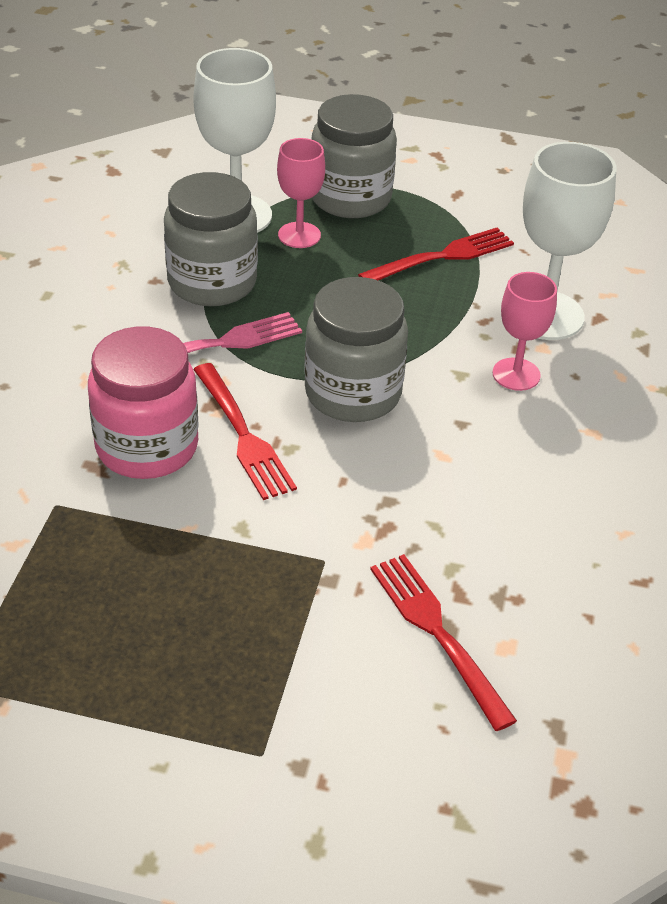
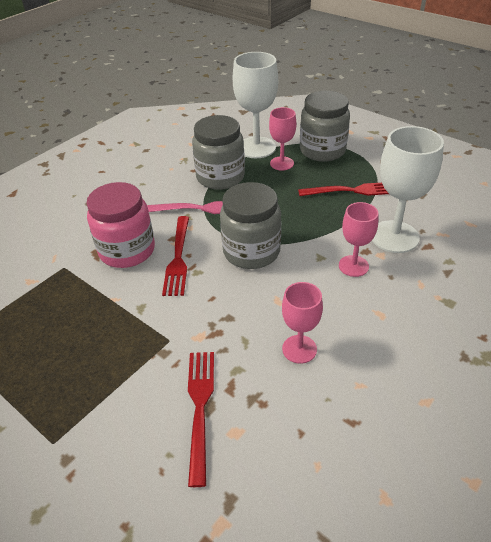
camera: 30 degrees right, 0 degrees up
none -> pink goblet [282,282,323,364]

